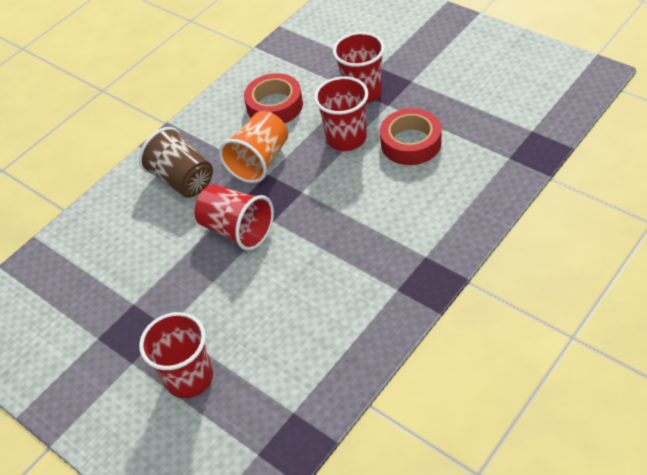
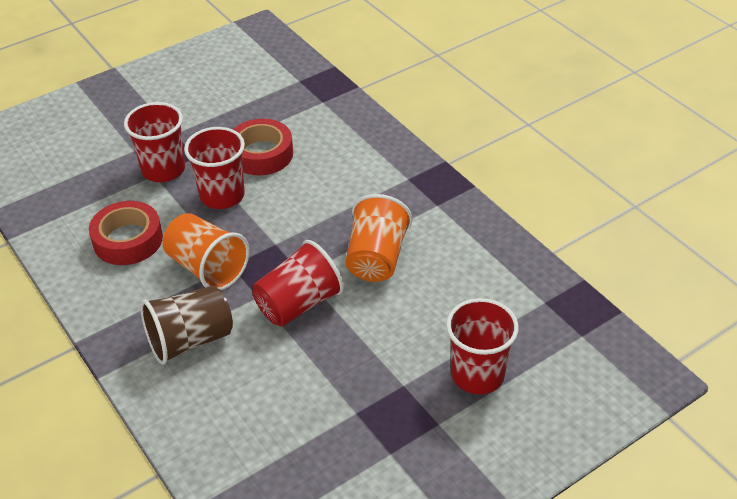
camera: 80 degrees left, 5 degrees down
none -> orange cup [345,194,412,282]

